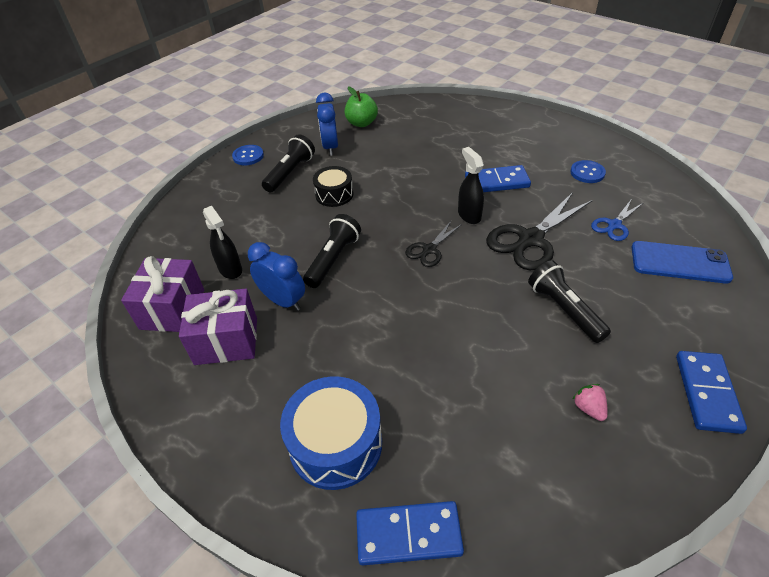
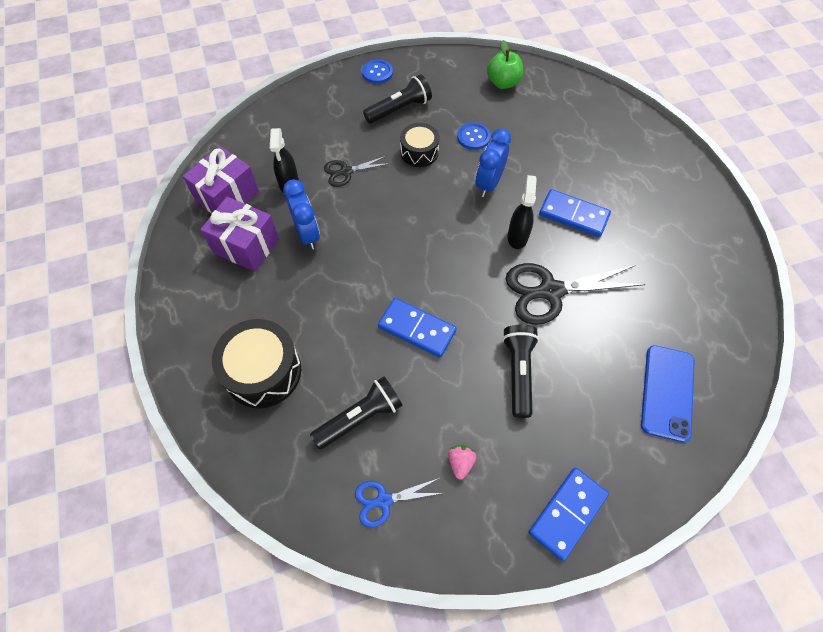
camera: 30 degrees right, 15 degrees up
blue drum [280,376,382,490] -> black drum [212,319,301,408]
black flashlight [303,214,361,288] -> black flashlight moved to [310,376,403,450]
blue clock [316,93,338,156] -> blue clock moved to [476,128,511,197]
blue domino [356,501,464,565] -> blue domino moved to [378,298,457,358]
black scissors [405,220,462,267] -> black scissors moved to [324,156,391,187]
blue button [571,160,606,183] -> blue button moved to [457,122,491,150]
blue scissors [591,200,643,241] -> blue scissors moved to [355,478,443,528]
blue phone [631,241,733,284] -> blue phone turned 60 degrees clockwise [641,345,694,443]

